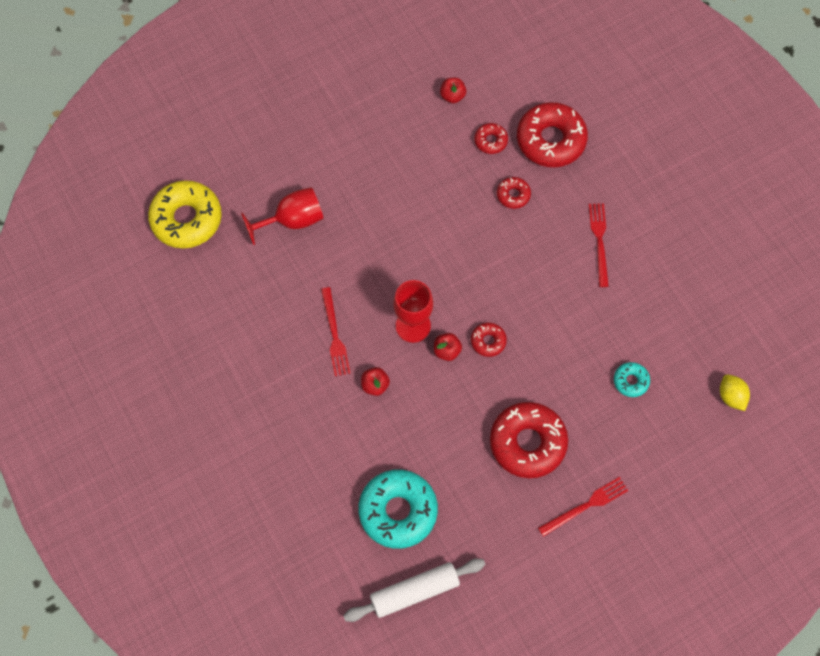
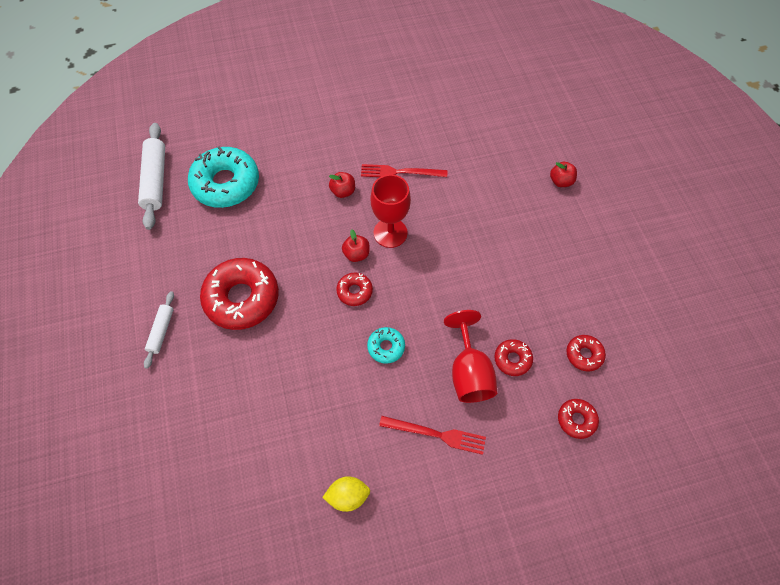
camera: 105 degrees right, 5 degrees down
yellow donut [148,180,222,248] -> none
red goblet [241,187,323,245] -> red goblet moved to [444,310,497,403]
red apple [440,78,466,103] -> red apple moved to [550,162,577,187]
red donut [517,102,588,167] -> red donut [558,399,599,439], size x0.48
red fork [538,477,629,537] -> white rolling pin [144,291,174,369]
turquoise donut [614,362,650,397] -> turquoise donut moved to [367,327,405,364]
yellow lemon [720,374,750,411] -> yellow lemon moved to [322,476,370,512]

